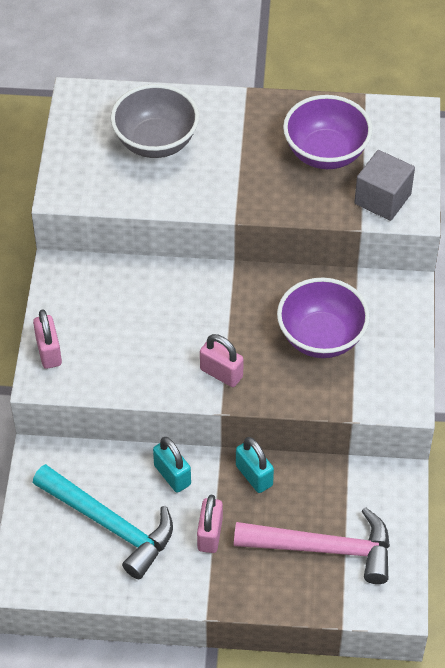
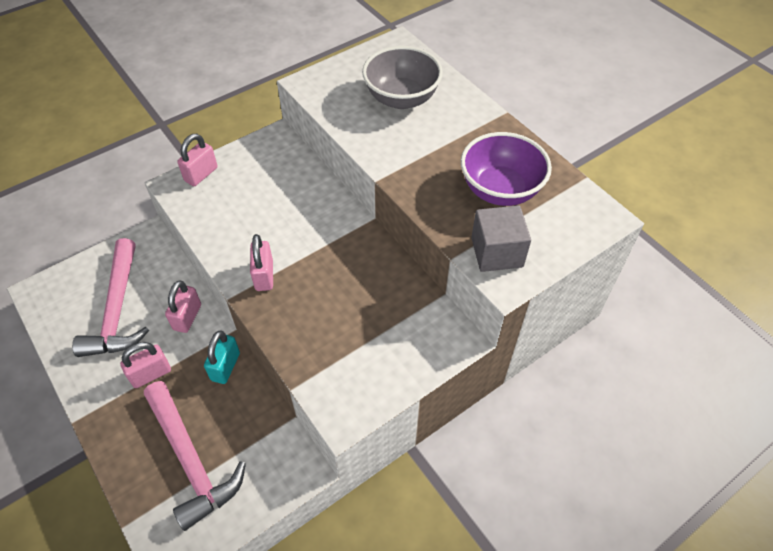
camera: 50 degrees right, 0 degrees up
turquoise hammer [33,464,173,579] -> pink hammer [72,238,149,357]
turquoise padlock [153,437,191,493] -> pink padlock [165,280,201,333]
purple bowl [277,278,370,358] -> none

